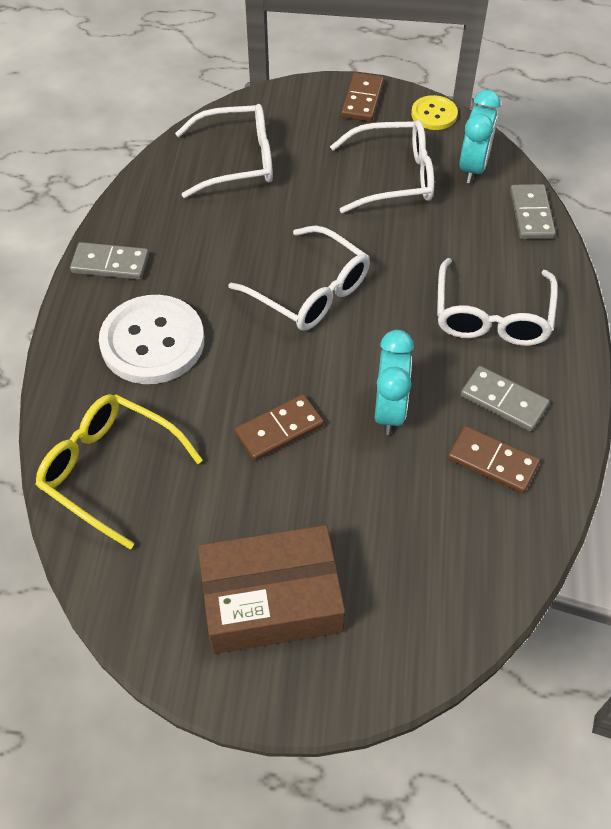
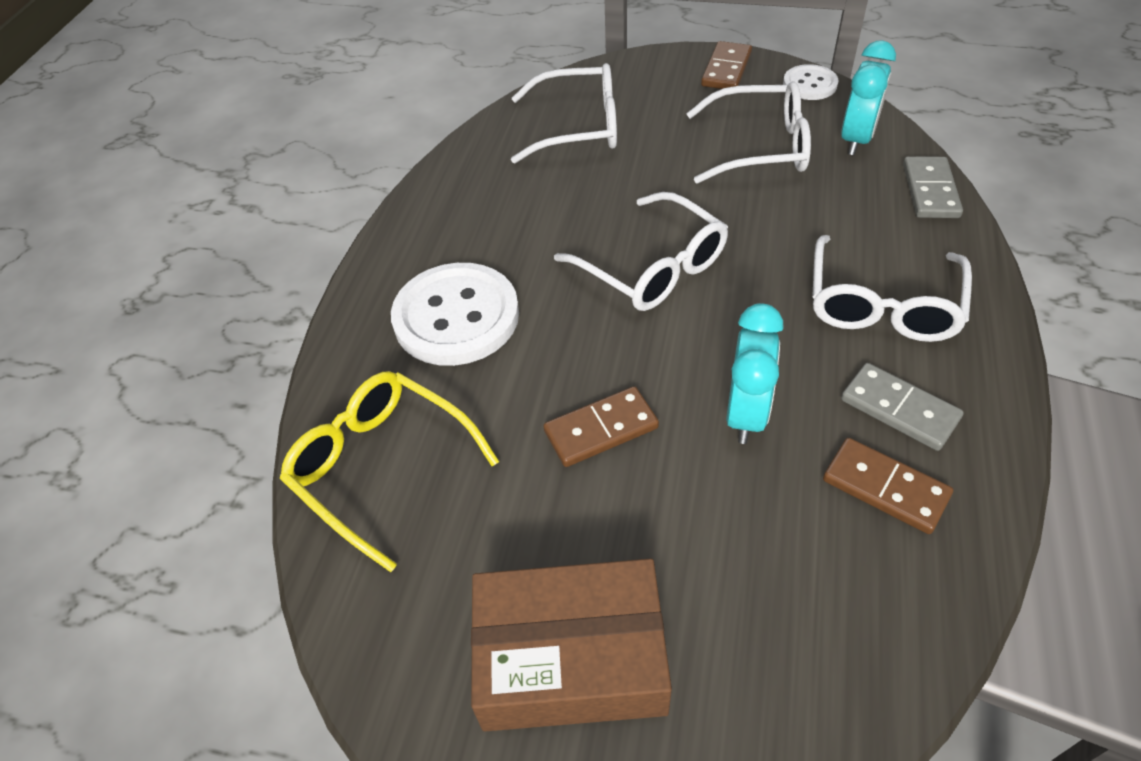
camera: 10 degrees right, 5 degrees down
grey domino [70,242,149,280] -> none
yellow button [411,95,458,130] -> white button [783,64,839,100]

